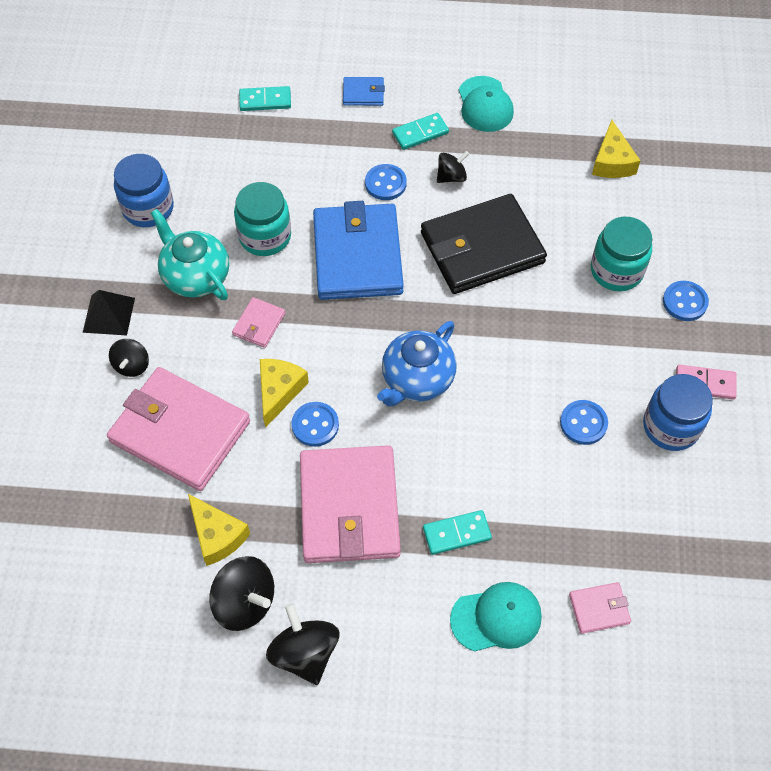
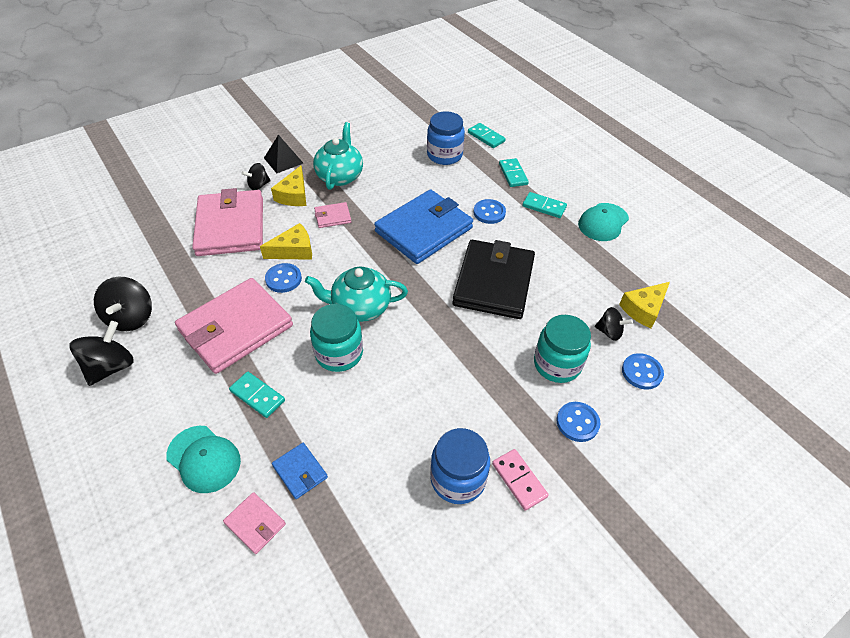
camera: 50 degrees right, 10 degrees down
blue jar [114,154,174,227] -> blue jar moved to [427,111,465,165]
yellow cheese [188,494,250,566] -> yellow cheese moved to [271,166,306,206]
turquoise jar [234,182,291,256] -> turquoise jar moved to [310,304,363,372]
blue wallet [343,77,385,106] -> blue wallet moved to [272,443,328,499]
blue teapot [377,321,457,406] -> turquoise teapot [305,267,408,322]
black wallet [421,194,547,294] -> black wallet turned 75 degrees clockwise [452,240,535,319]
black spinning top [437,151,469,183] -> black spinning top moved to [595,307,633,341]
blue button [560,400,608,445] -> blue button moved to [622,353,664,389]
none -> turquoise domino [499,158,529,187]

